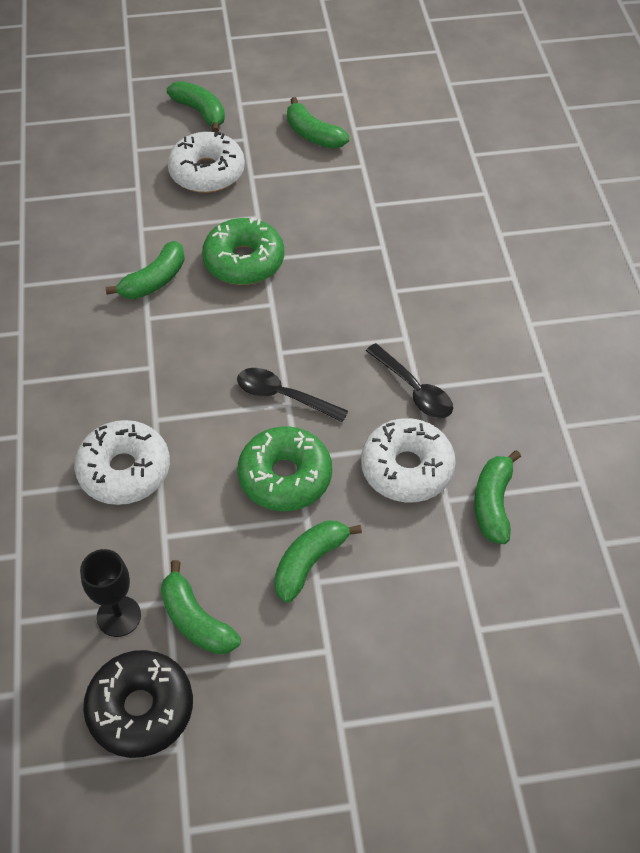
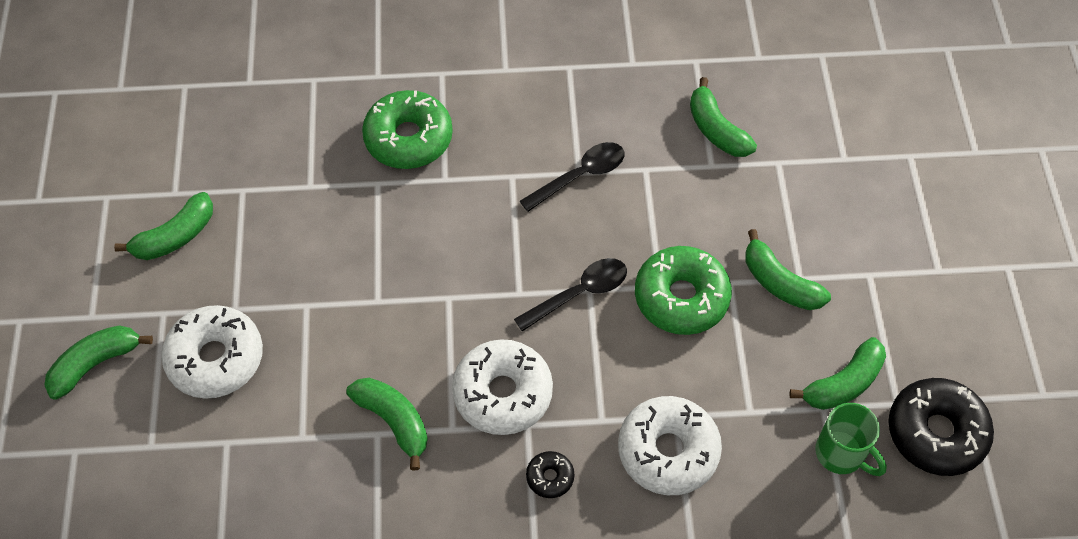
camera: 85 degrees left, 5 degrees up
black goblet [80,549,141,637] -> green mug [815,403,887,476]
green donut [202,218,284,285] -> green donut moved to [362,90,453,169]
black spoon [237,368,348,422] -> black spoon turned 150 degrees counterclockwise [514,258,627,331]
white donut [361,418,456,502] -> white donut moved to [452,339,553,435]
green banana [474,450,521,544] -> green banana turned 45 degrees clockwise [690,77,757,157]
none -> black donut [526,451,575,498]

